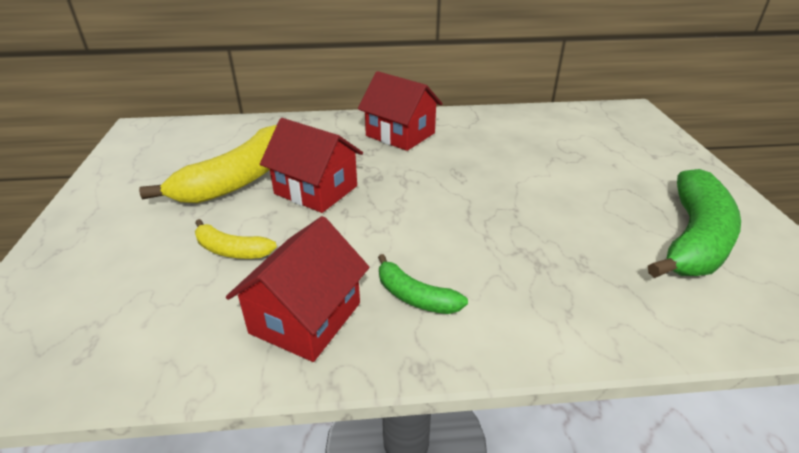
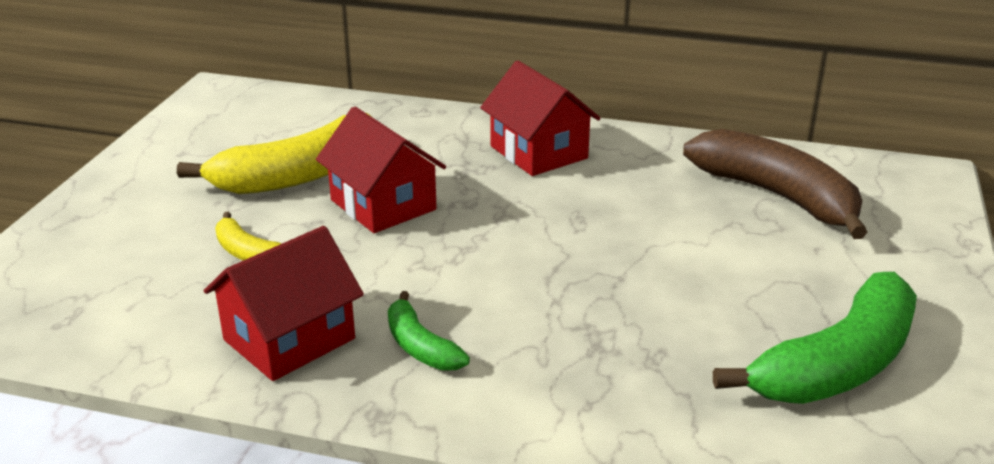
camera: 20 degrees right, 5 degrees down
none -> brown banana [683,129,868,239]

